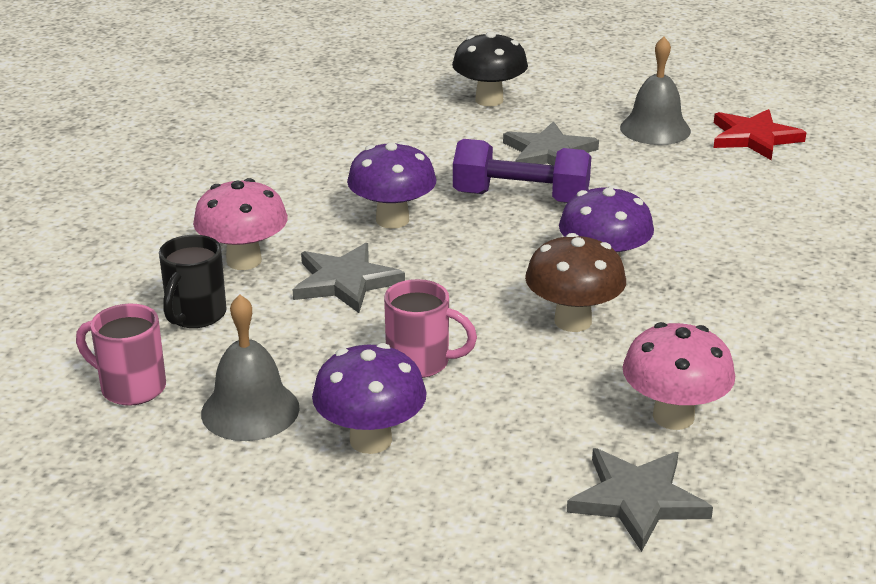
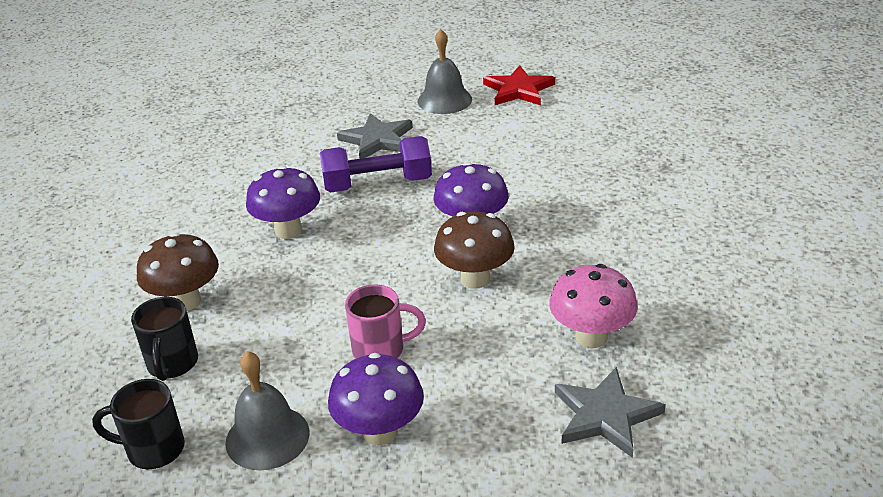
camera: 20 degrees left, 5 degrees up
pink mug [76,304,166,406] -> black mug [92,379,185,469]
pink mushroom [193,178,288,270] -> brown mushroom [137,233,219,311]
grey star [293,243,405,313] -> none
black mushroom [452,31,528,106] -> none

